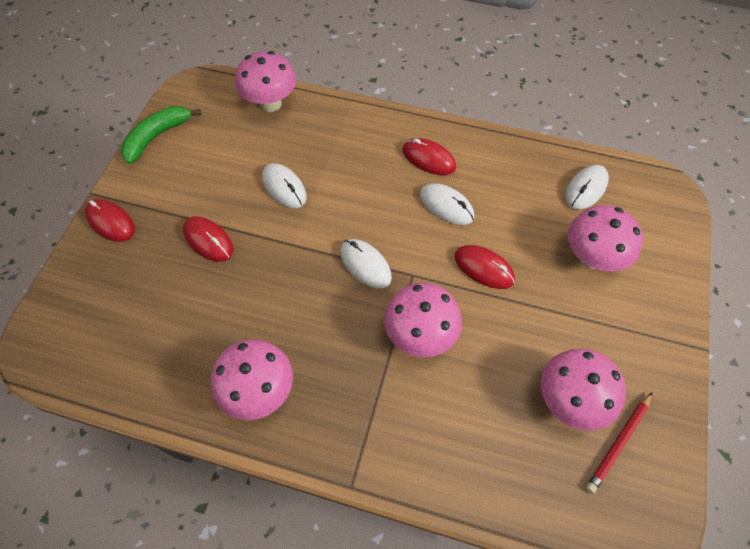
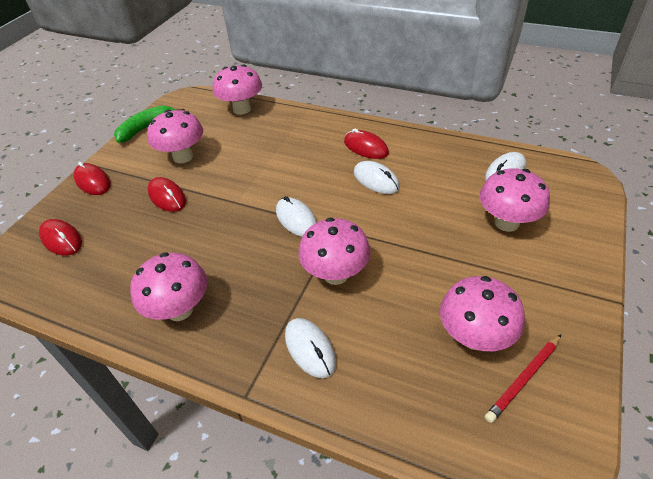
camera: 10 degrees right, 15 degrees down
white mouse [262,163,306,208] -> white mouse moved to [285,318,336,378]
red mouse [454,245,515,289] -> red mouse moved to [39,219,82,256]
none -> pink mushroom [147,110,203,164]

